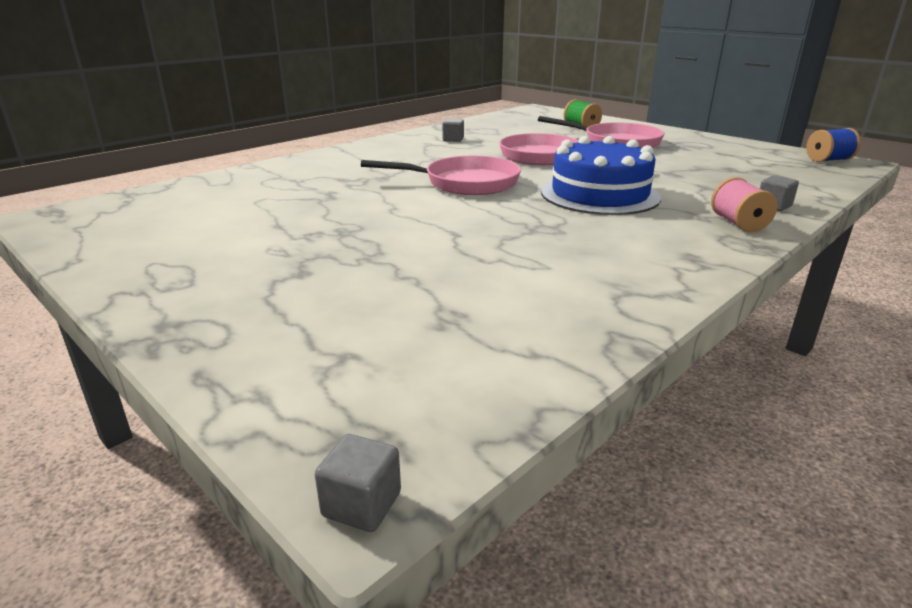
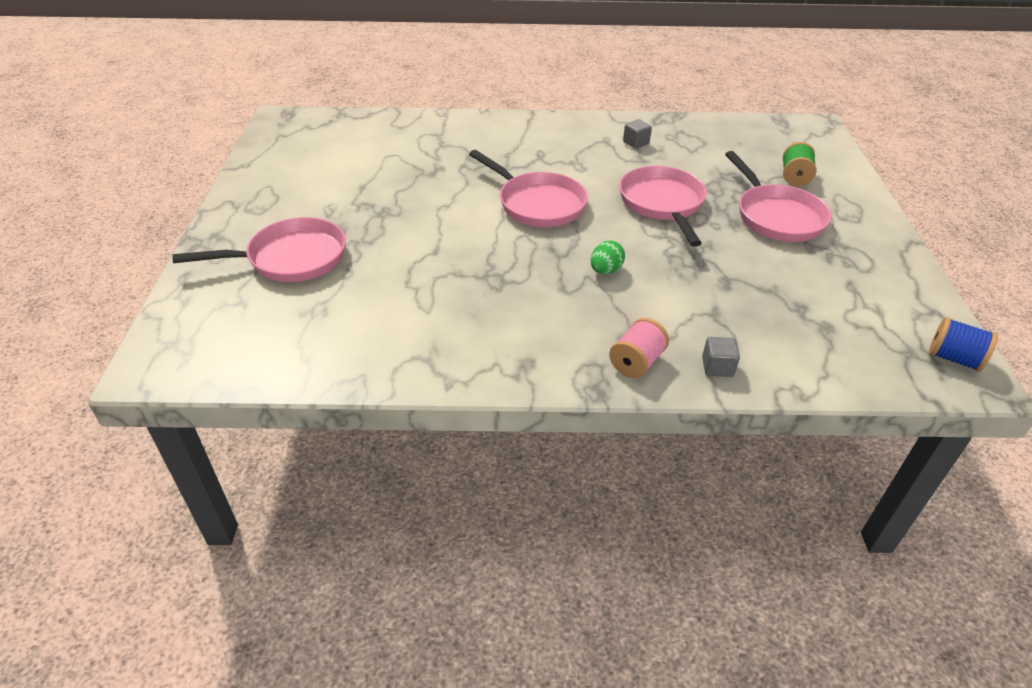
camera: 45 degrees right, 15 degrees up
grey cube [315,434,401,532] -> none
blue cake [541,136,661,215] -> green egg [590,240,625,274]
none -> pink pan [172,217,346,282]

